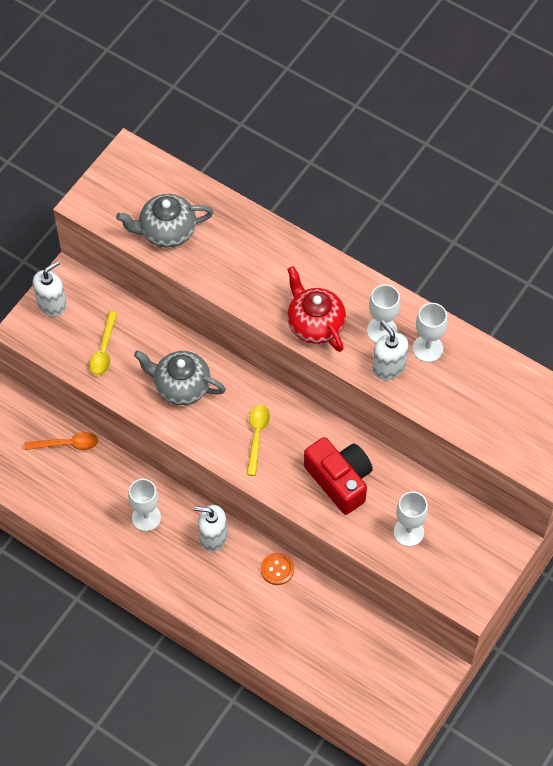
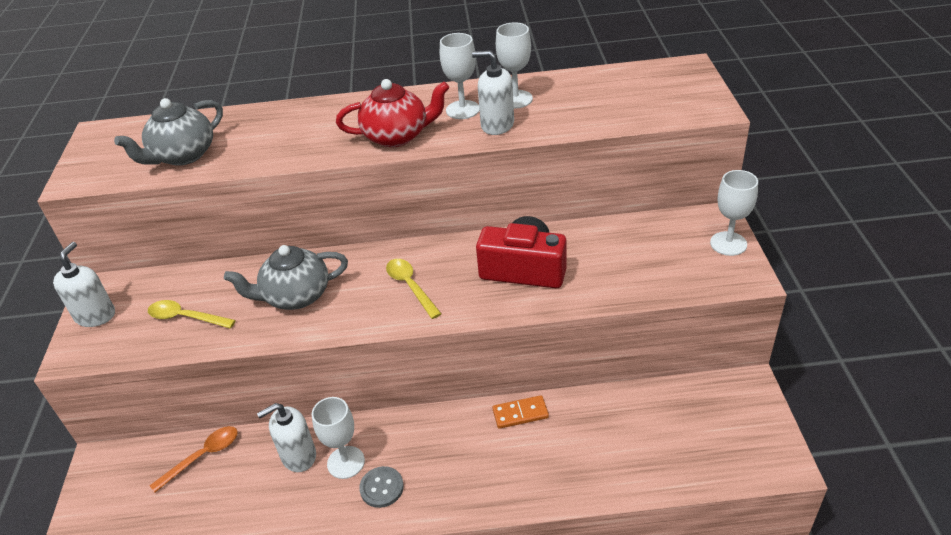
camera: 35 degrees left, 20 degrees down
yellow spoon [89,311,117,376] -> yellow spoon turned 135 degrees clockwise [148,300,236,328]
white soap dispenser [194,505,227,552] -> white soap dispenser moved to [257,403,316,472]
orange button [261,553,294,585] -> orange domino [492,395,549,429]
red teapot [287,266,346,352] -> red teapot turned 150 degrees clockwise [336,79,449,147]
white goblet [394,492,428,547] -> white goblet moved to [710,170,758,256]
none -> grey button [359,466,404,508]

